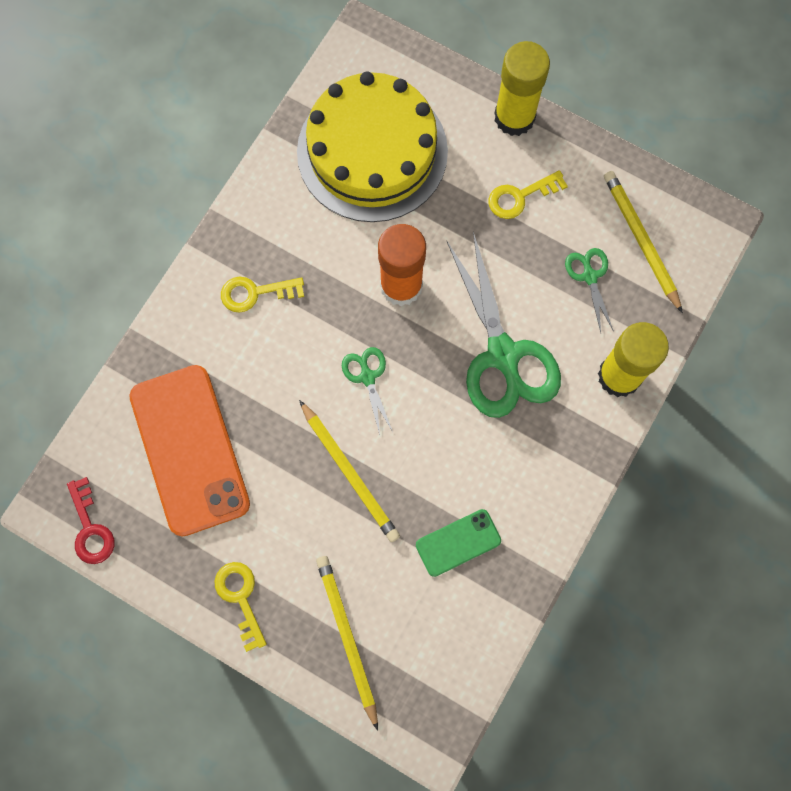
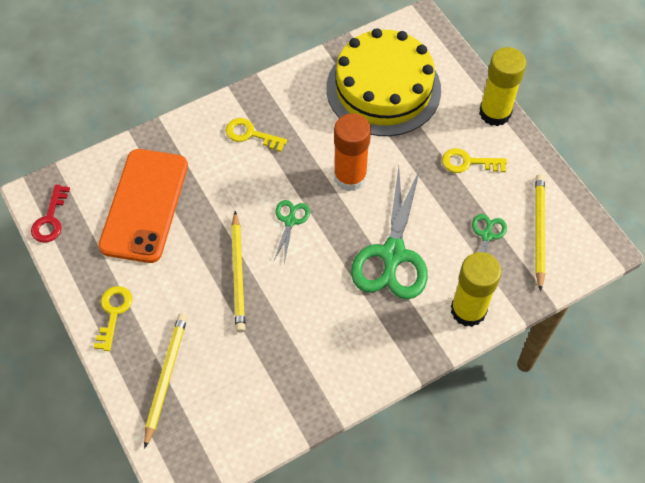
camera: 30 degrees right, 15 degrees down
green phone [416,509,501,577] -> none

